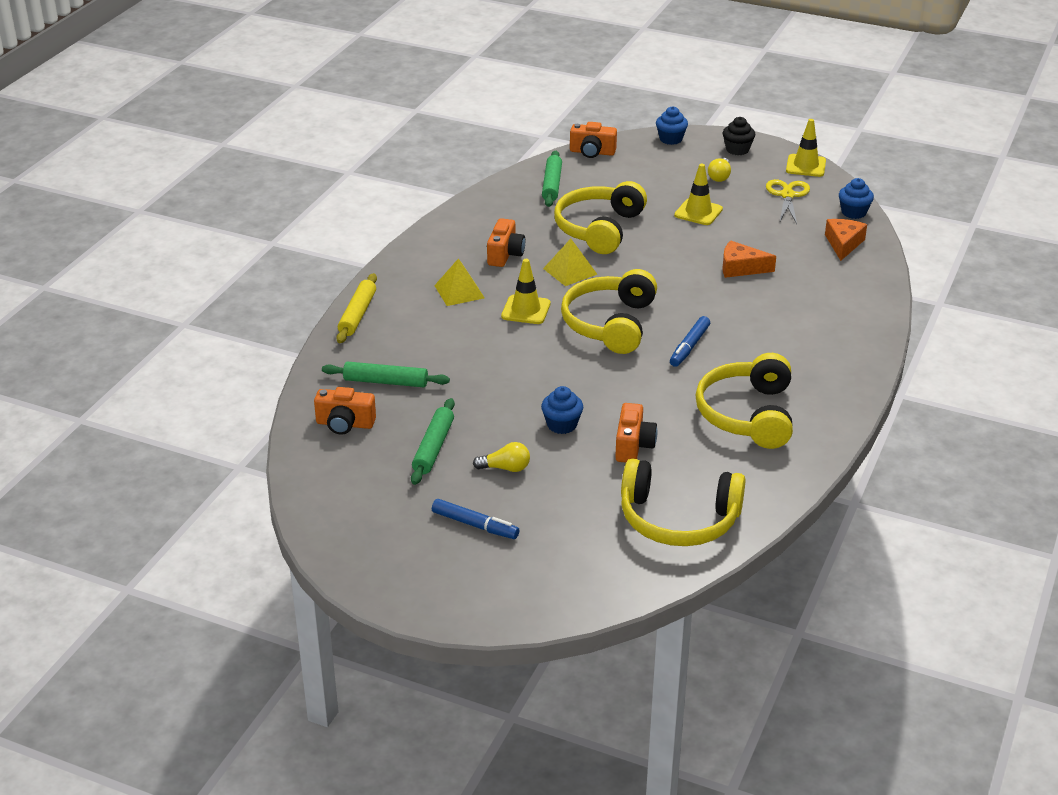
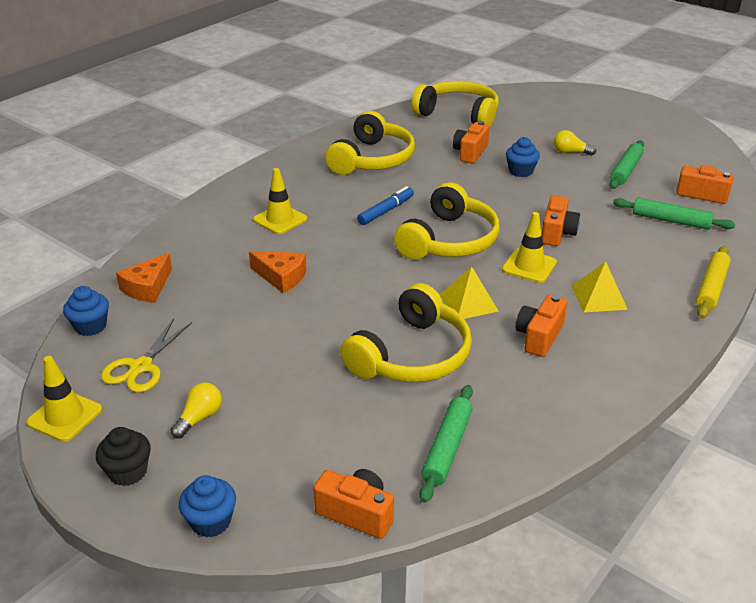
camera: 165 degrees left, 0 degrees up
blue marker [432,499,519,539] -> none
yellow traffic cone [674,164,723,225] -> yellow traffic cone moved to [253,168,307,234]
none -> orange camera [542,195,580,246]

